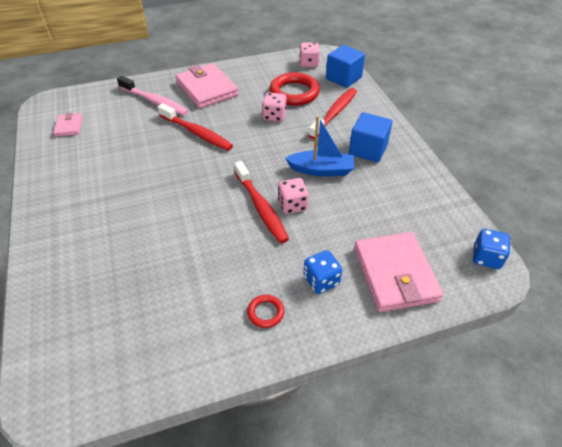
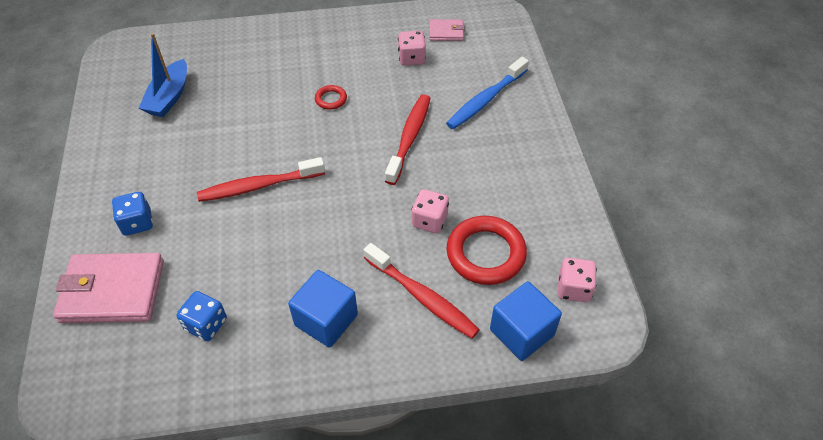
camera: 100 degrees right, 5 degrees up
pink toothbrush [117,76,188,116] -> blue toothbrush [446,57,529,129]
red toothbrush [158,103,233,151] -> red toothbrush turned 150 degrees clockwise [385,94,430,185]
pink wallet [175,63,239,108] -> none
red ring [247,295,284,328] -> red ring moved to [315,85,347,110]
pink dice [278,178,309,214] -> pink dice moved to [398,31,426,66]
blue boat [285,116,354,176] -> blue boat moved to [139,33,187,117]
blue dice [473,229,510,269] -> blue dice moved to [177,291,227,341]

